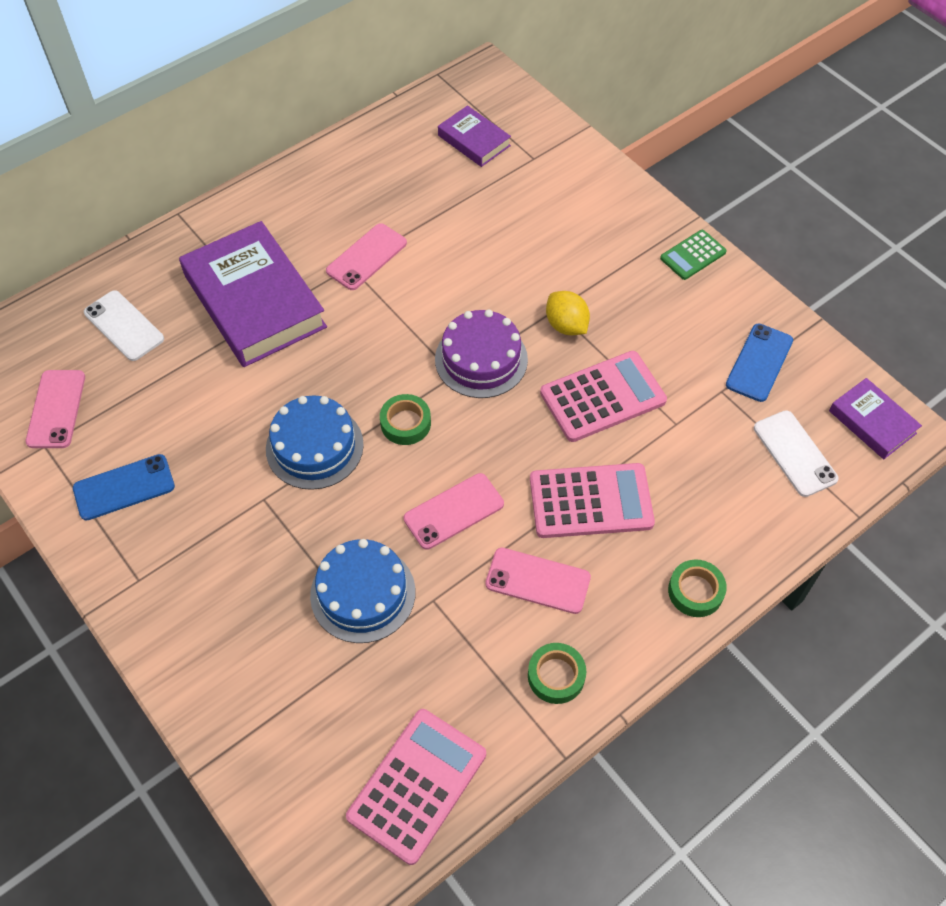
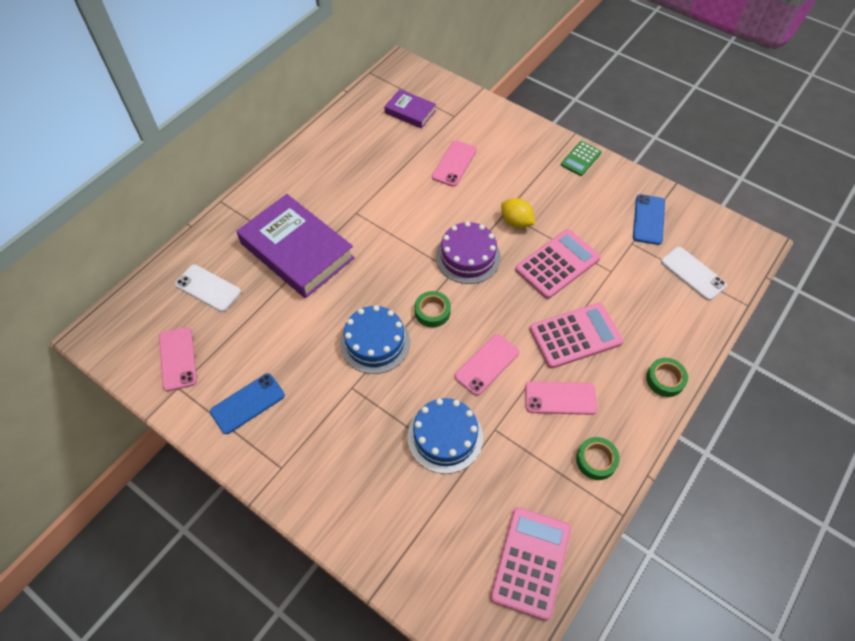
camera: 15 degrees left, 0 degrees up
pink phone [326,223,407,290] -> pink phone moved to [432,140,477,187]
purple book [829,378,922,459] -> none

